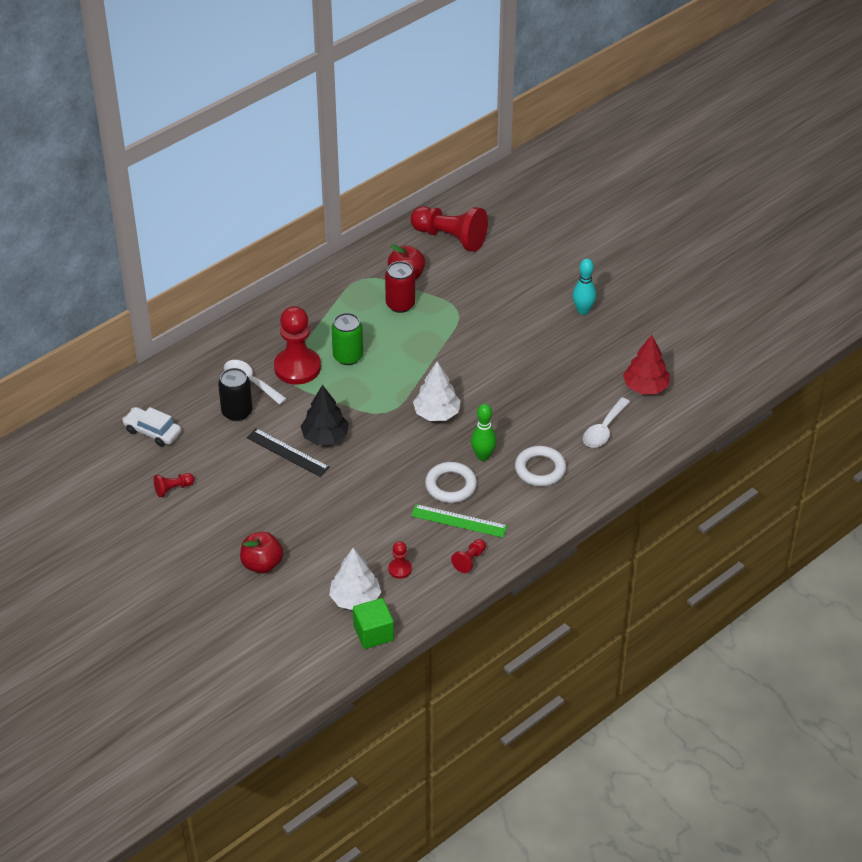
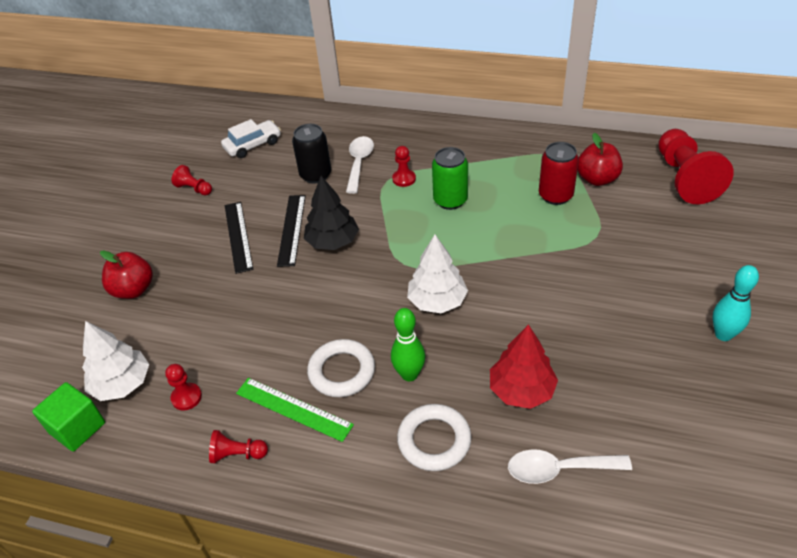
camera: 60 degrees right, 0 degrees up
white car [122,407,181,447] -> white car turned 60 degrees clockwise [221,119,281,158]
red pawn [274,306,321,384] -> red pawn [392,146,416,187], size x0.46
green ruler [411,504,507,538] -> green ruler turned 45 degrees counterclockwise [236,378,354,442]
red tree [623,335,670,394] -> red tree moved to [490,324,558,409]
none -> black ruler [225,202,253,274]

